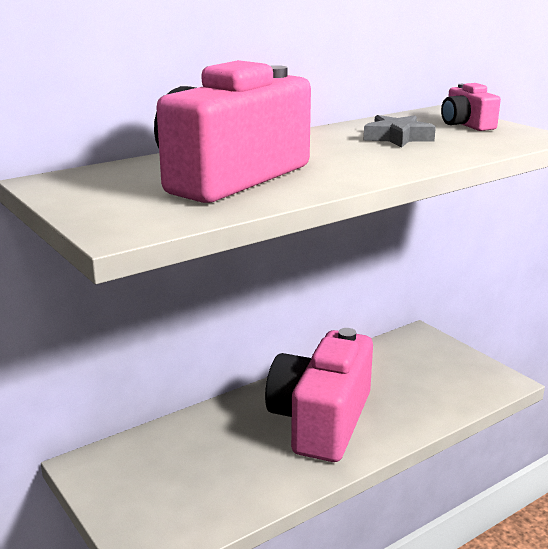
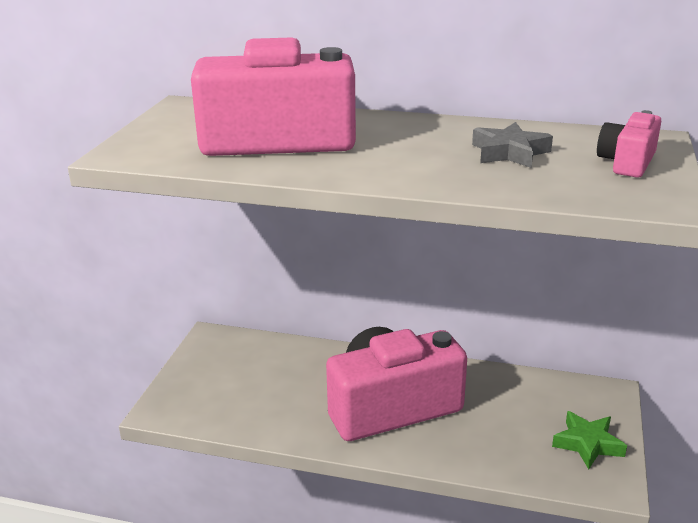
camera: 50 degrees right, 5 degrees up
none -> green star [552,411,627,469]

